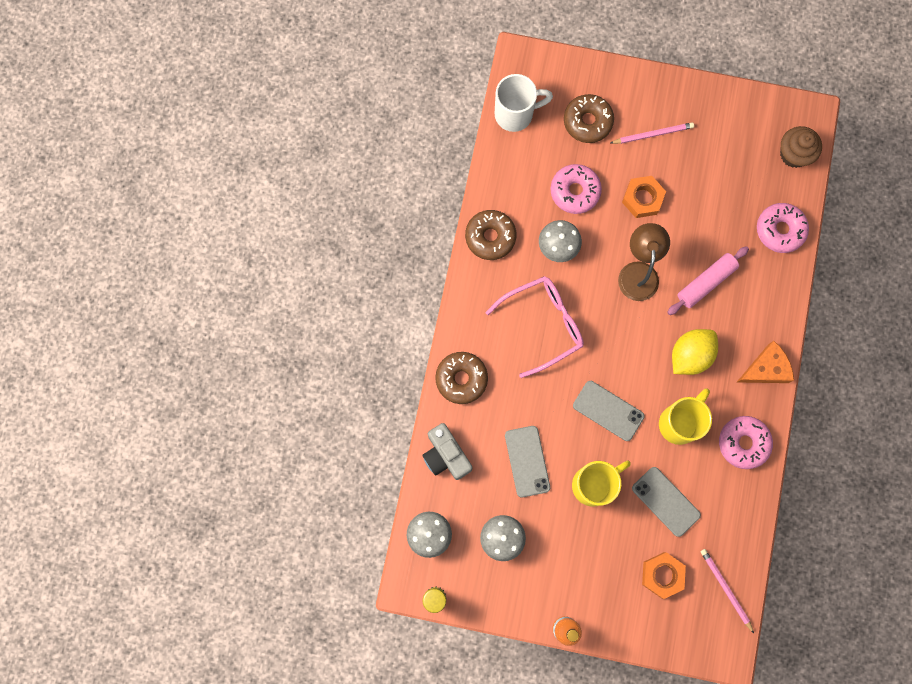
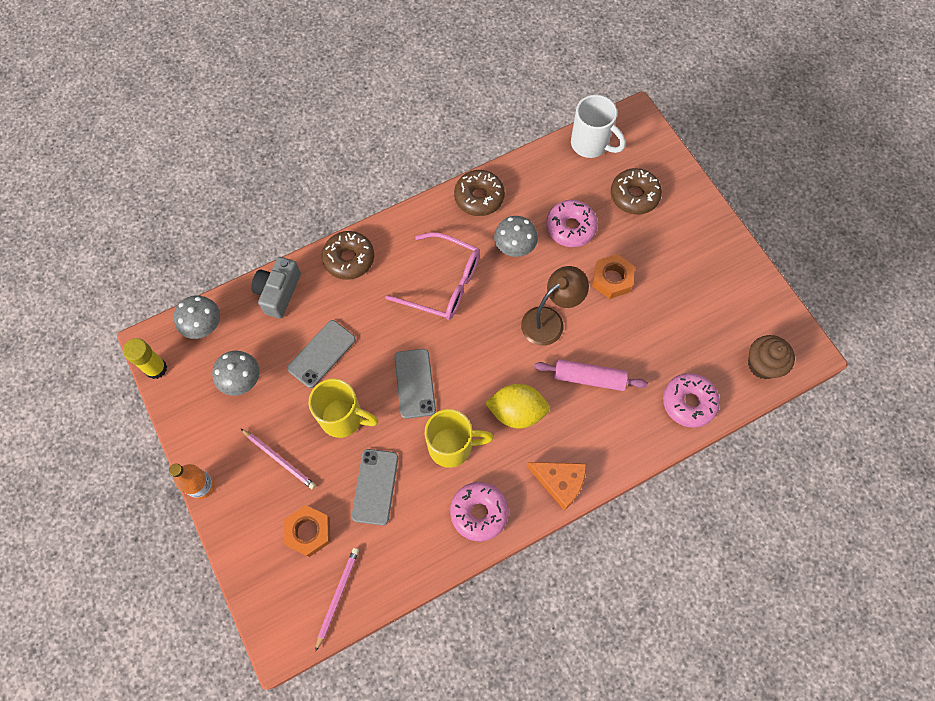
camera: 50 degrees right, 10 degrees down
pink pencil [610,122,694,144] -> pink pencil moved to [241,429,316,489]

